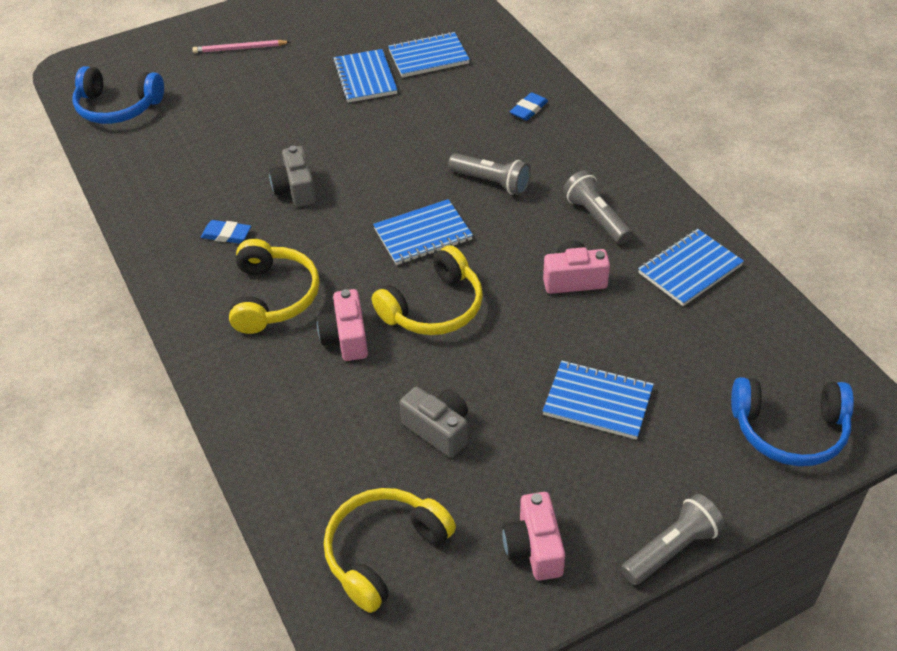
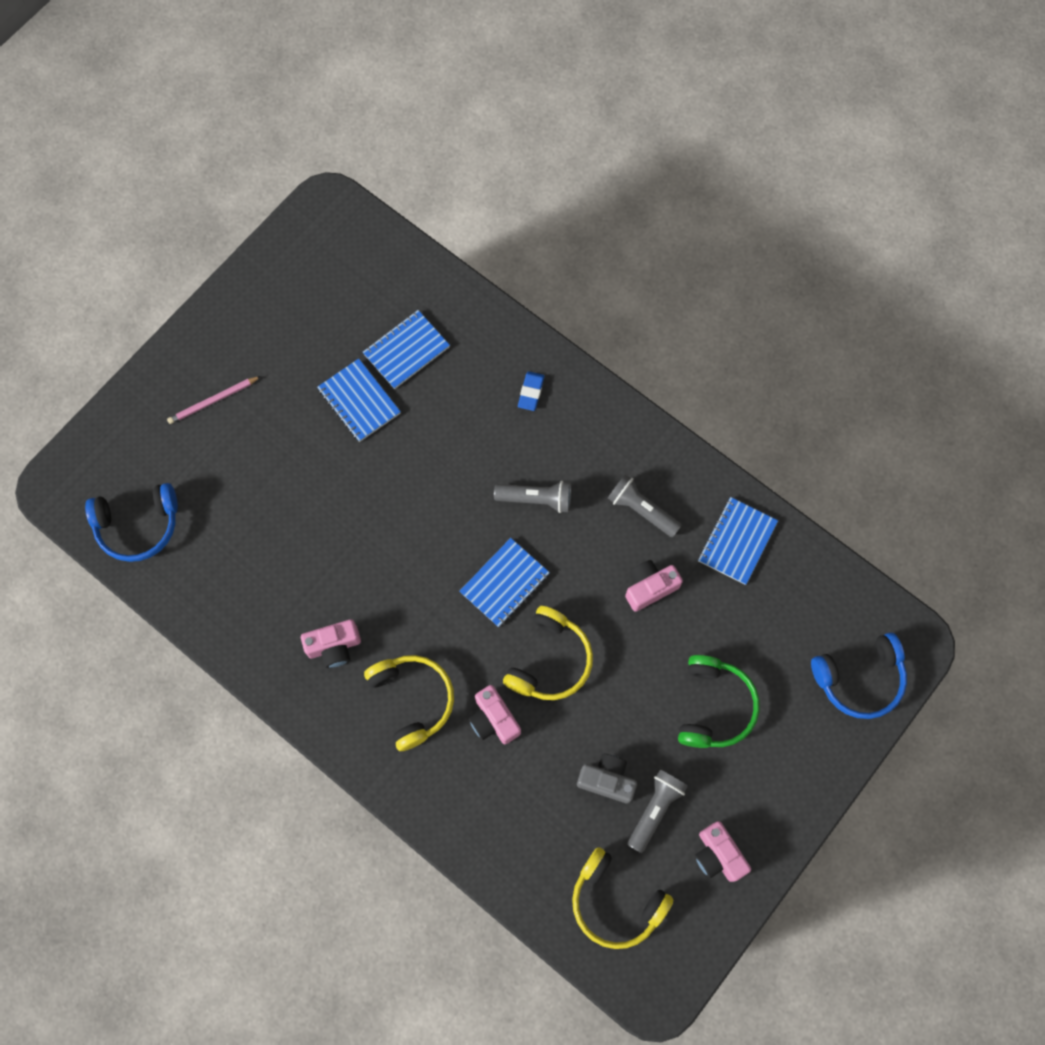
camera: 25 degrees left, 25 degrees up
blue eraser [201,220,251,244] -> pink camera [301,619,361,668]
grey camera [269,146,316,207] -> none
yellow headphones [324,488,456,613] -> yellow headphones turned 75 degrees counterclockwise [572,847,674,949]
blue notebook [543,361,654,440] -> green headphones [678,655,760,748]
grey flashlight [621,494,725,585] -> grey flashlight moved to [627,770,688,853]

